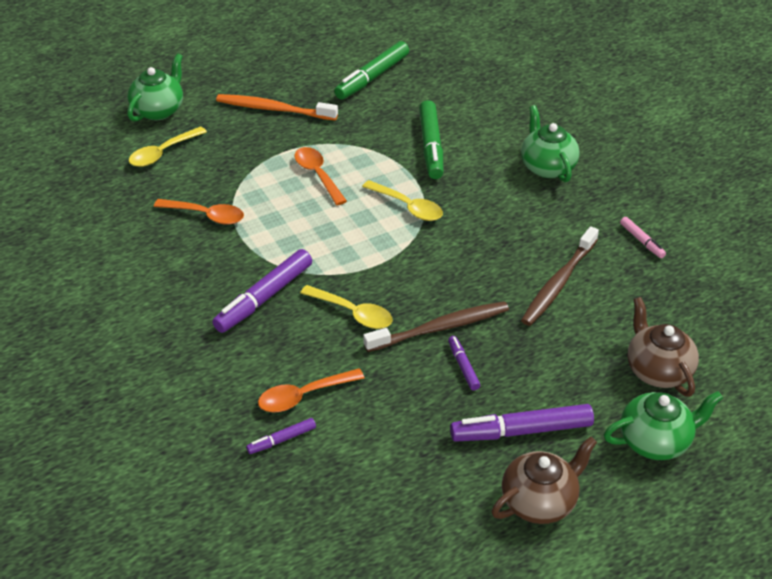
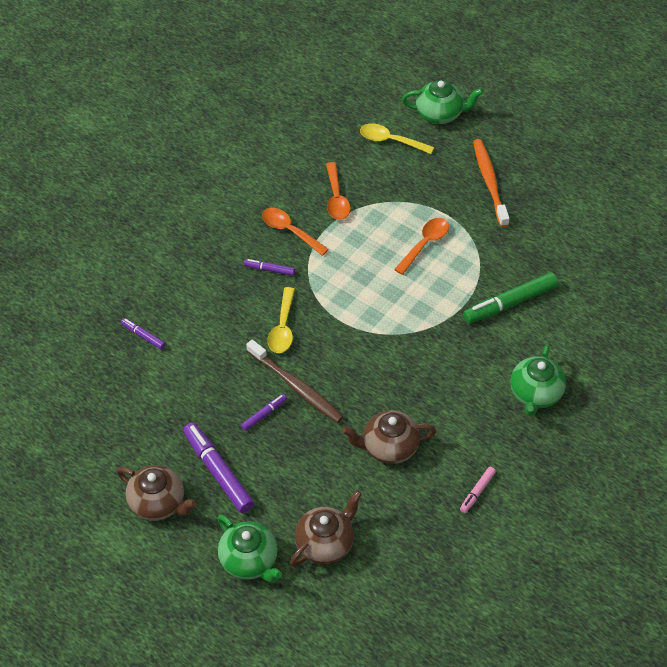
camera: 65 degrees right, 10 degrees up
purple marker [212,249,312,333] -> purple marker [244,259,295,276], size x0.51
orange spoon [258,368,365,412] -> orange spoon moved to [262,208,329,256]
green marker [334,41,409,100] -> none
yellow spoon [362,180,443,221] -> none
green teapot [521,105,580,182] -> green teapot turned 150 degrees clockwise [510,344,566,416]
brown toothbrush [521,226,599,326] -> brown teapot [342,410,436,464]

